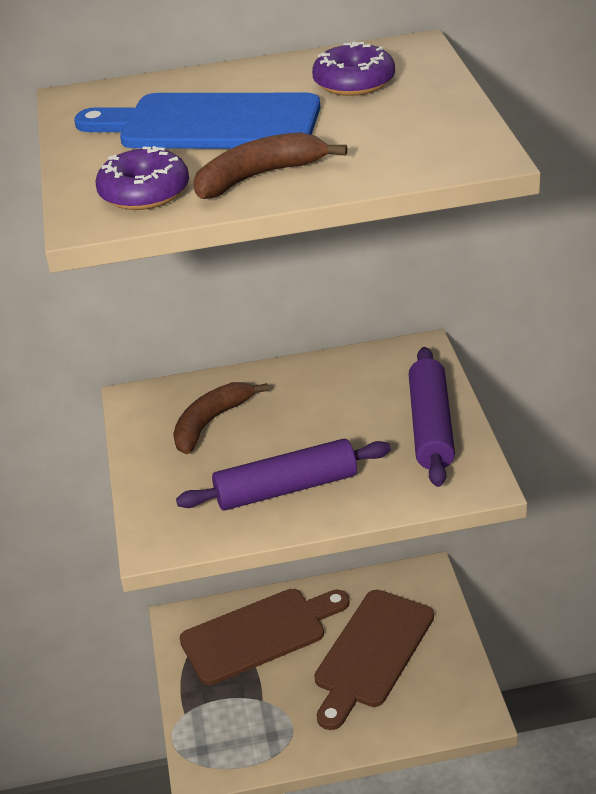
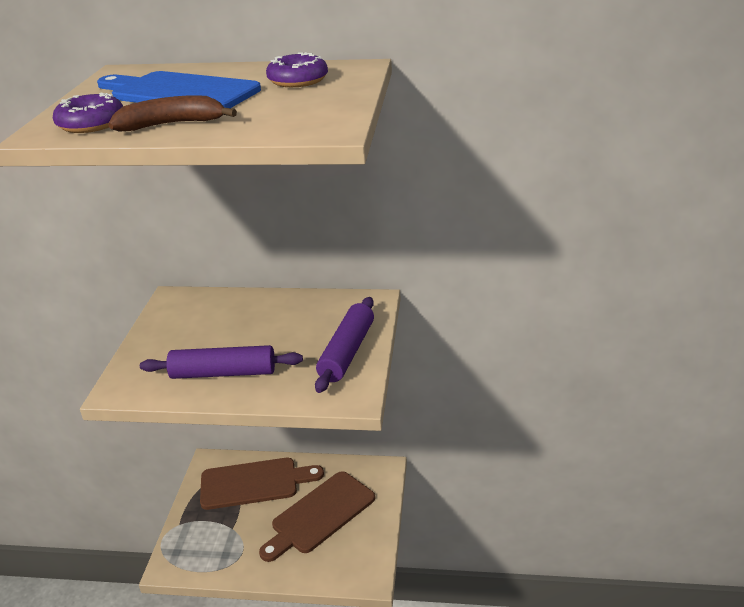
camera: 15 degrees right, 5 degrees down
brown banana [173,382,269,454] -> none

